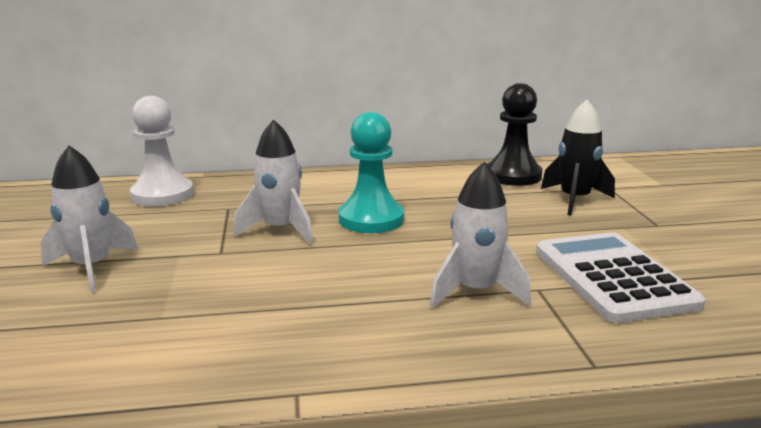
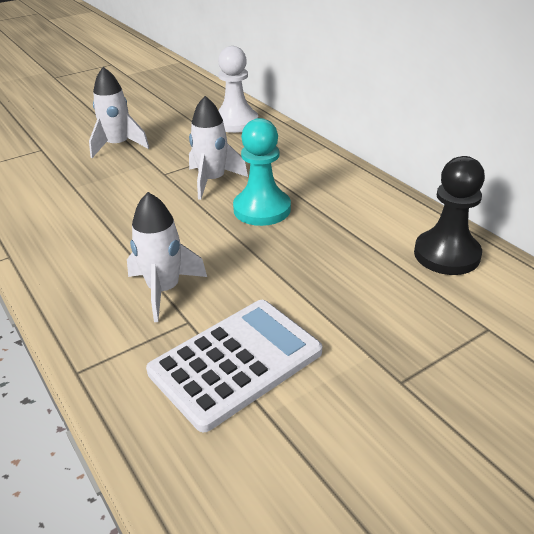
camera: 65 degrees right, 15 degrees up
black rocket [541,100,615,216] -> none

